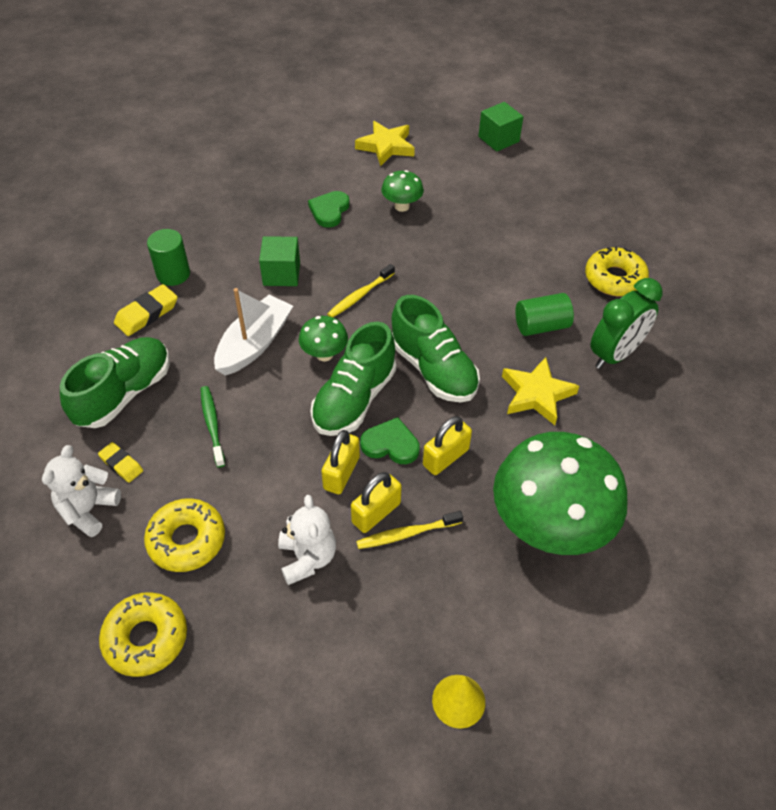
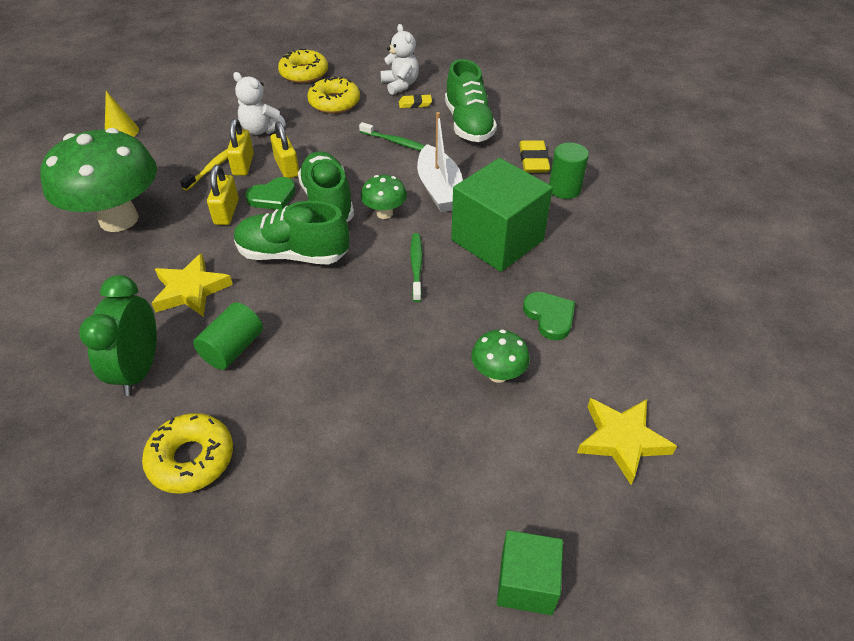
camera: 135 degrees right, 5 degrees down
green cube [259,236,300,286] -> green cube [451,158,553,272], size x1.83
yellow toothbrush [327,264,395,317] -> green toothbrush [410,233,423,302]

